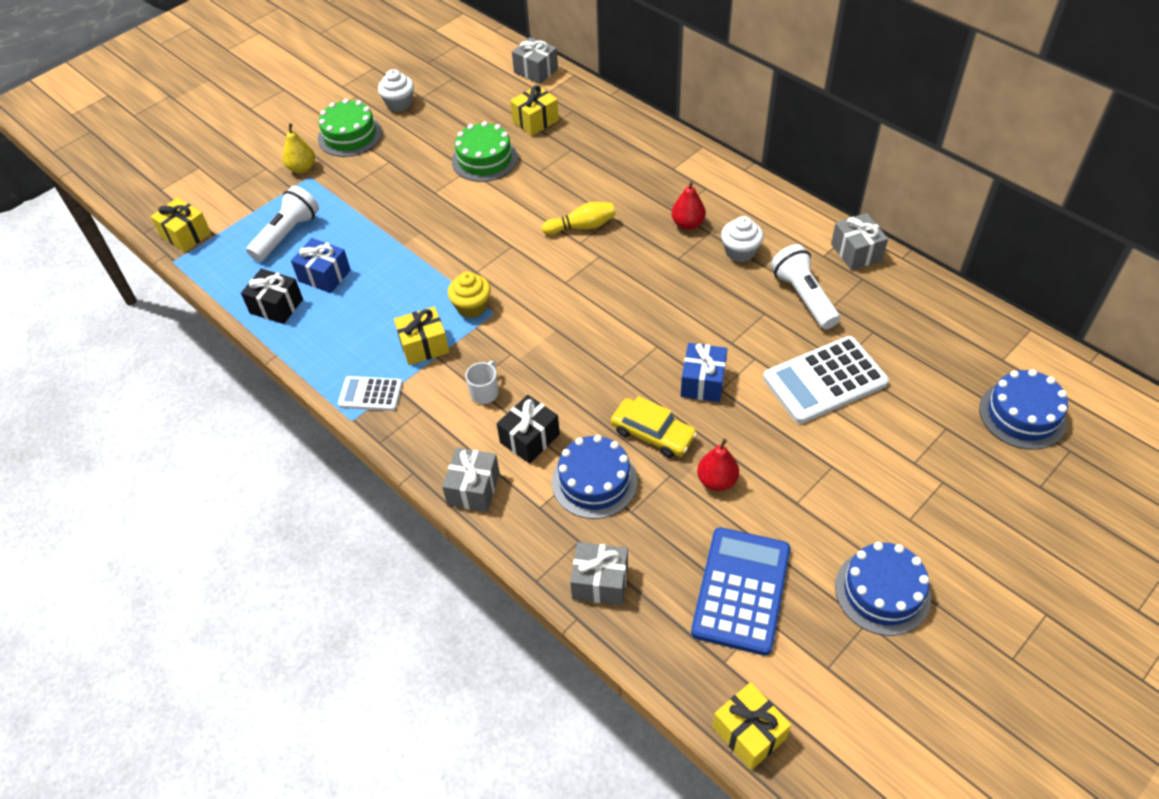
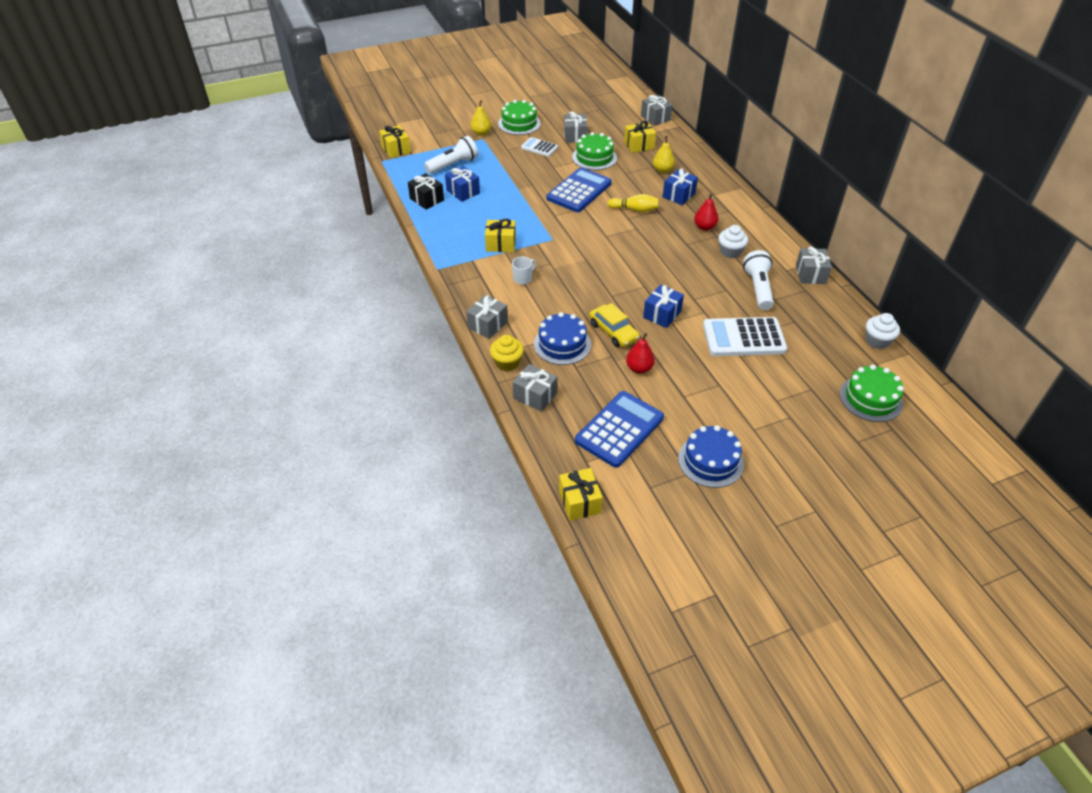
camera: 20 degrees right, 5 degrees down
white calculator [338,376,403,411] -> white calculator moved to [521,137,558,157]
white cupcake [378,69,414,111] -> white cupcake moved to [866,313,900,349]
yellow cupcake [448,272,491,318] -> yellow cupcake moved to [490,335,524,371]
black gift [497,395,560,464] -> none
blue cake [979,369,1068,450] -> green cake [840,365,904,422]
none -> blue calculator [547,167,612,212]
none -> grey gift [564,111,588,143]
none -> yellow pear [653,136,675,173]
none -> blue gift [663,169,698,205]

